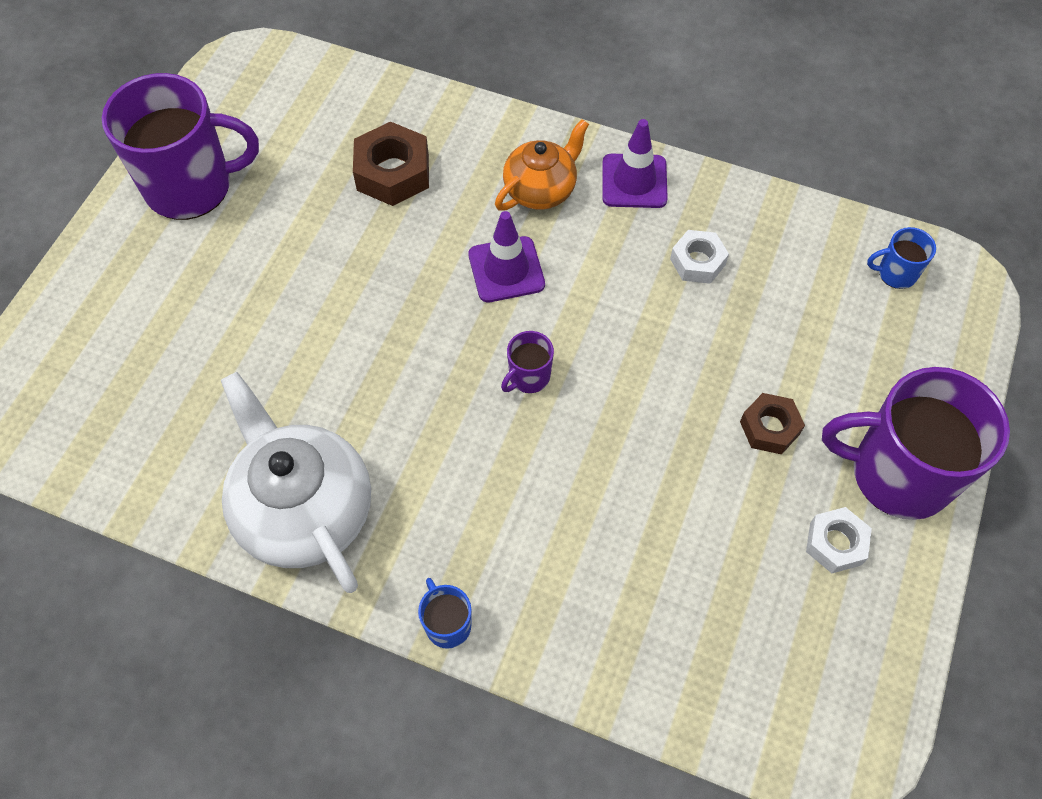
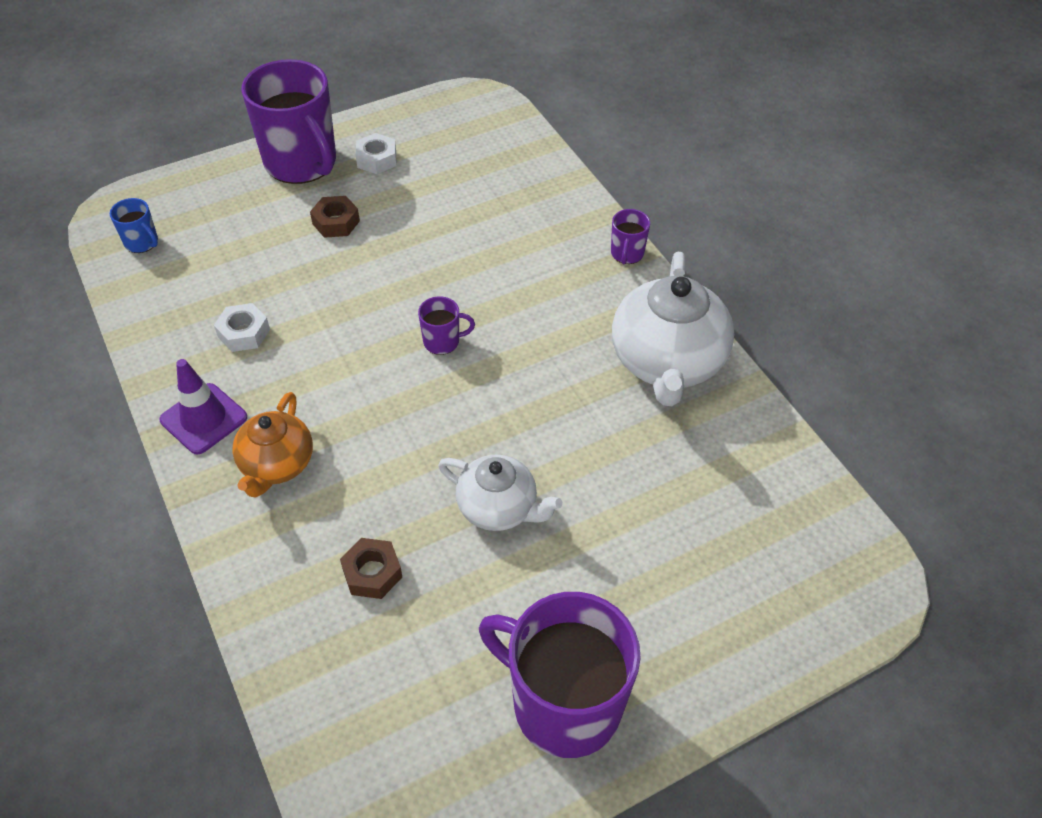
camera: 140 degrees left, 10 degrees down
brown nut [353,121,429,206] -> brown nut [340,538,402,599], size x0.64
blue mug [418,578,471,649] -> purple mug [611,209,650,264]
purple traffic cone [468,211,545,302] -> none
orange teapot [495,119,589,211] -> orange teapot turned 75 degrees counterclockwise [232,392,313,498]
none -> white teapot [438,454,562,531]

